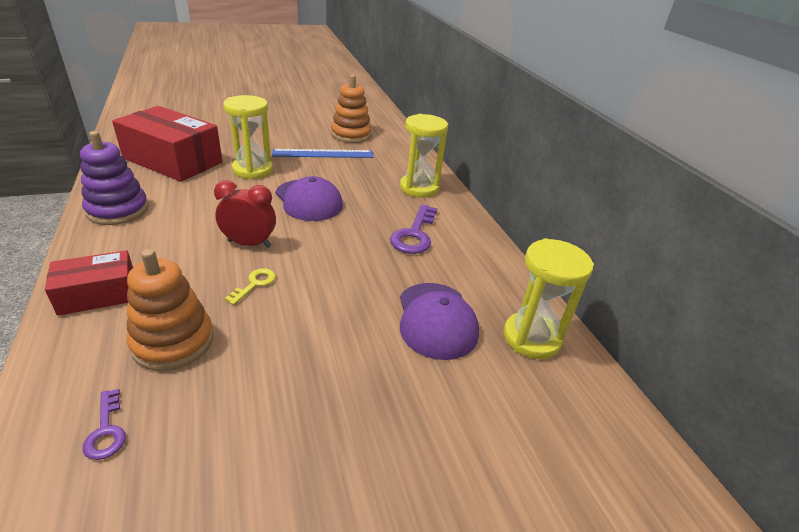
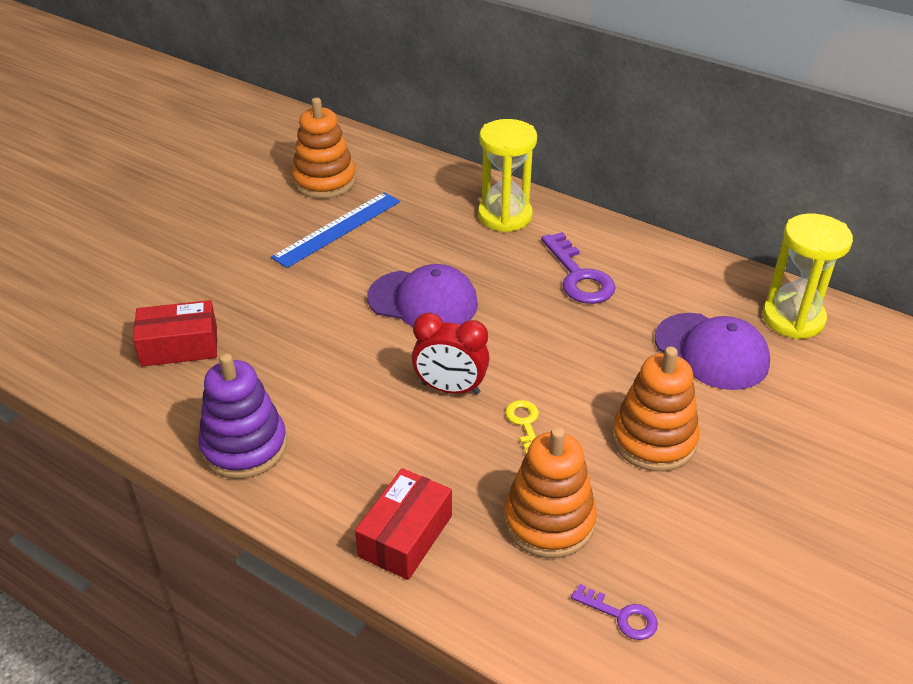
camera: 35 degrees left, 5 degrees up
red box [112,106,222,182] -> red box [133,300,217,367], size x0.56
red clock [214,180,276,248] -> red clock turned 135 degrees counterclockwise [412,313,489,395]
yellow hourglass [223,95,273,180] -> none
none -> orange stacking toy [612,347,700,471]

